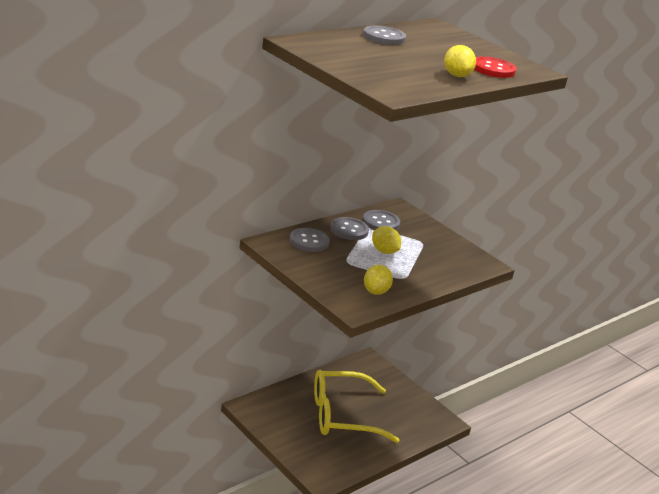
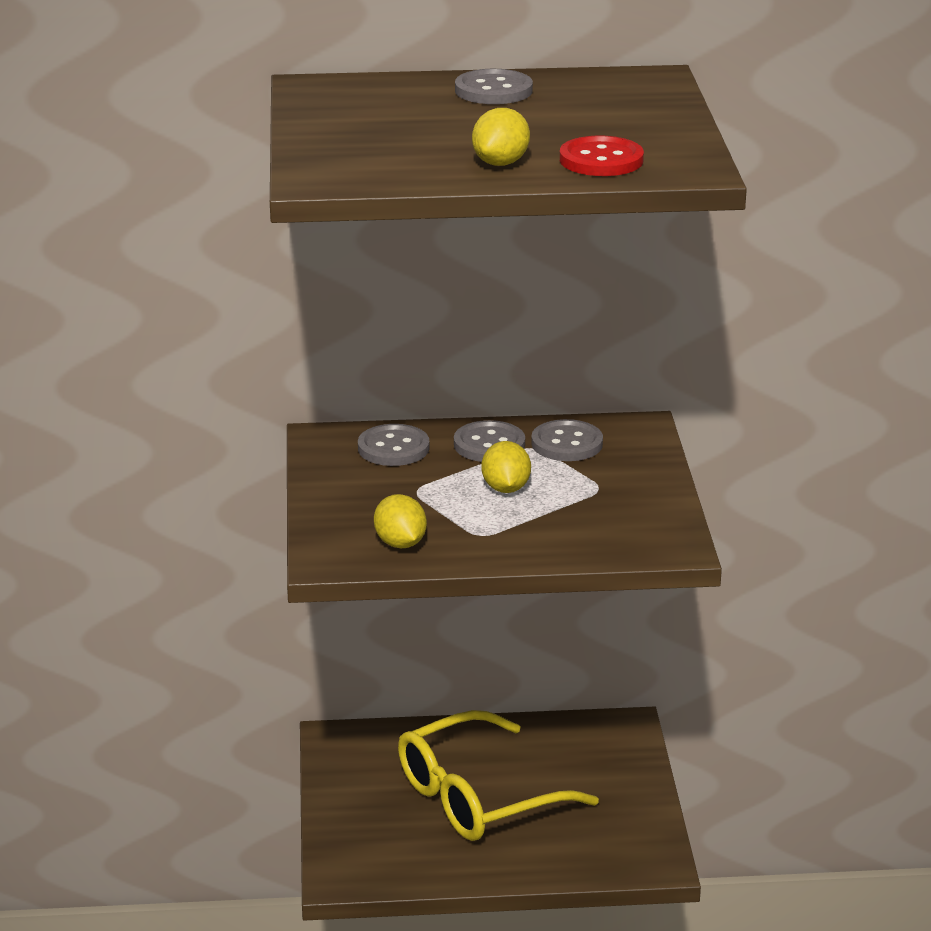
camera: 40 degrees right, 0 degrees up
yellow glasses [314,370,399,443] -> yellow glasses turned 60 degrees counterclockwise [398,710,599,841]
yellow lemon [364,265,393,295] -> yellow lemon turned 75 degrees counterclockwise [374,494,427,548]

